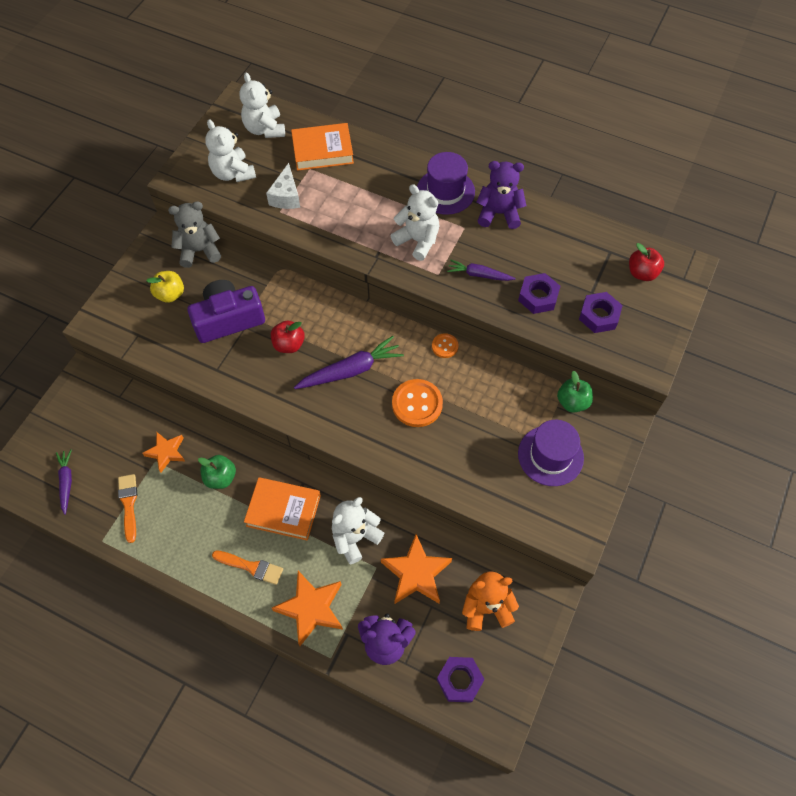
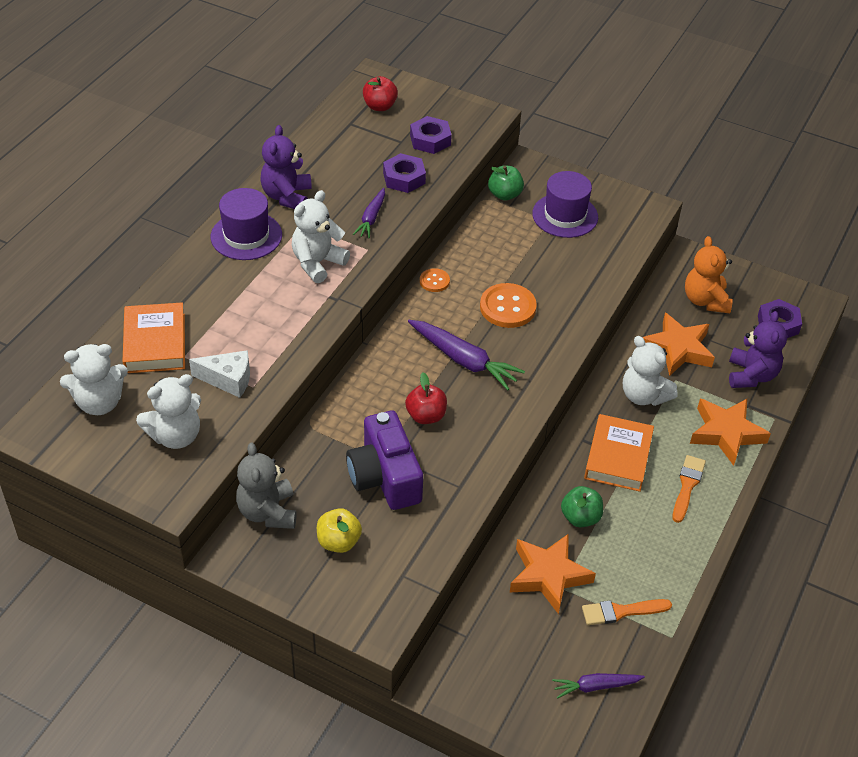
camera: 90 degrees left, 15 degrees down
orange star [142,432,185,472] -> orange star [510,534,596,614], size x1.58
purple carrot [294,336,404,389] -> purple carrot turned 150 degrees clockwise [408,320,525,390]

